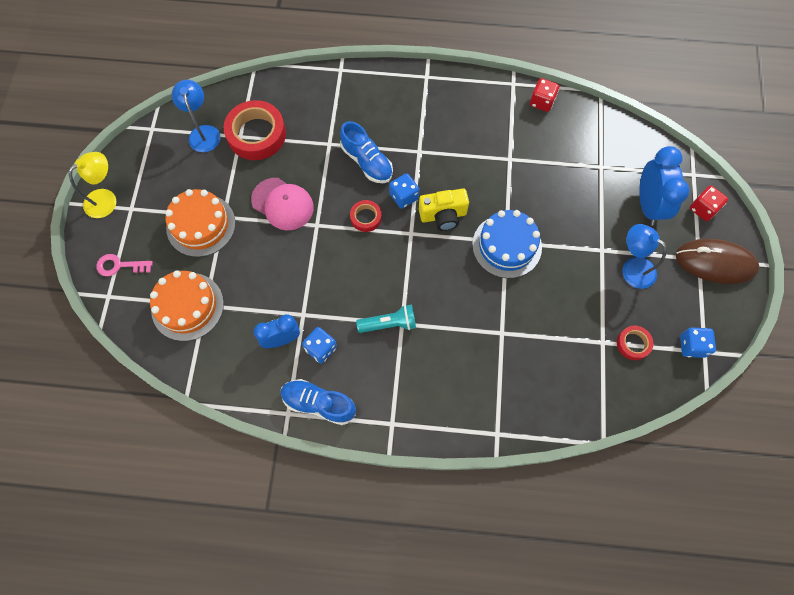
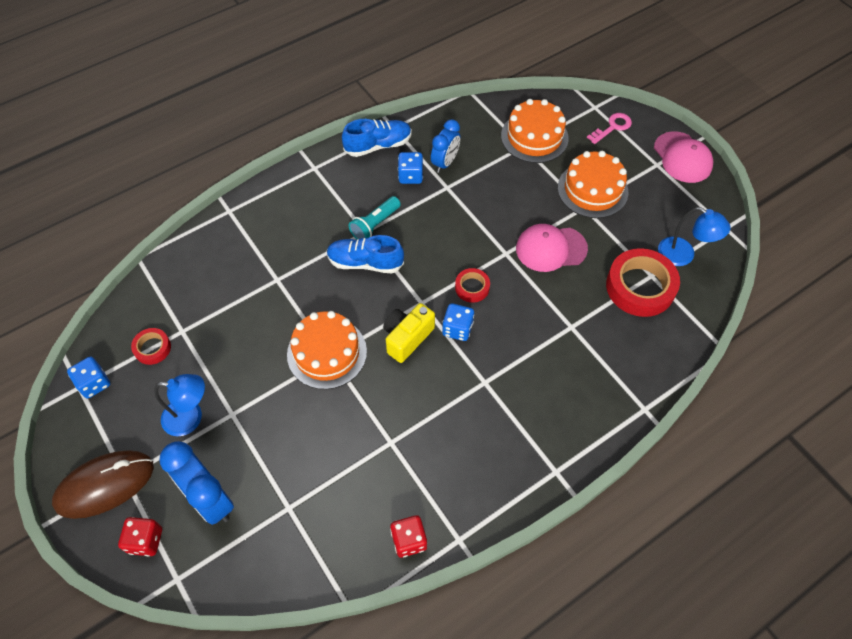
camera: 140 degrees right, 10 degrees down
yellow lamp [69,152,116,218] -> pink cap [654,131,713,183]
blue shoe [340,121,393,183] -> blue shoe moved to [327,235,404,273]
blue cake [472,210,542,278] -> orange cake [287,311,367,389]

